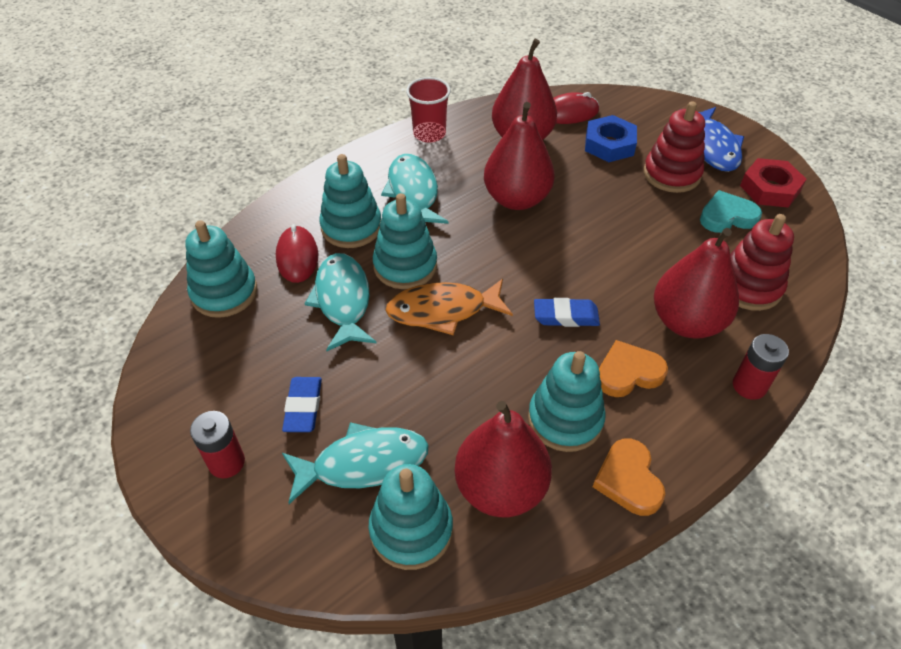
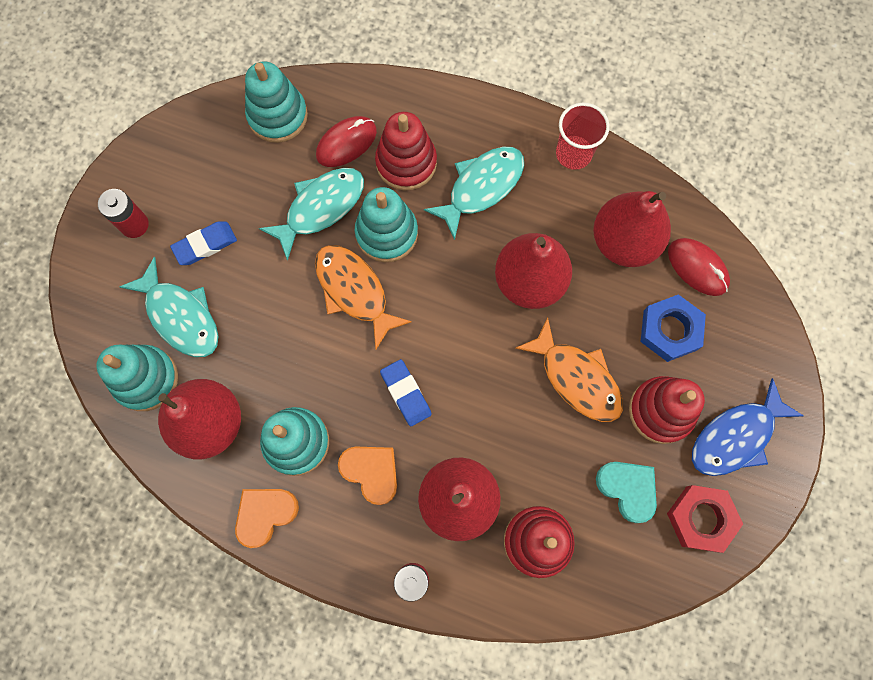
camera: 60 degrees right, 25 degrees up
turquoise stacking toy [319,154,381,248] -> red stacking toy [375,112,437,190]
none -> orange fish [515,317,623,422]

